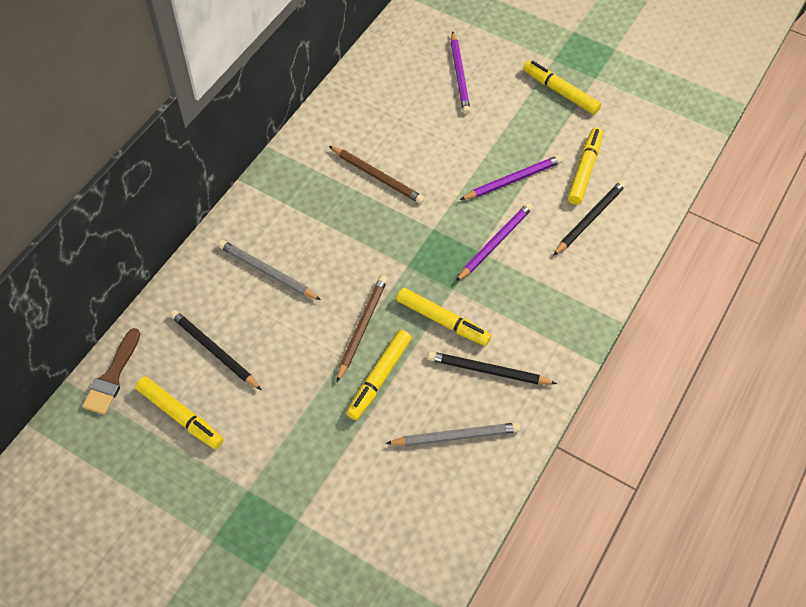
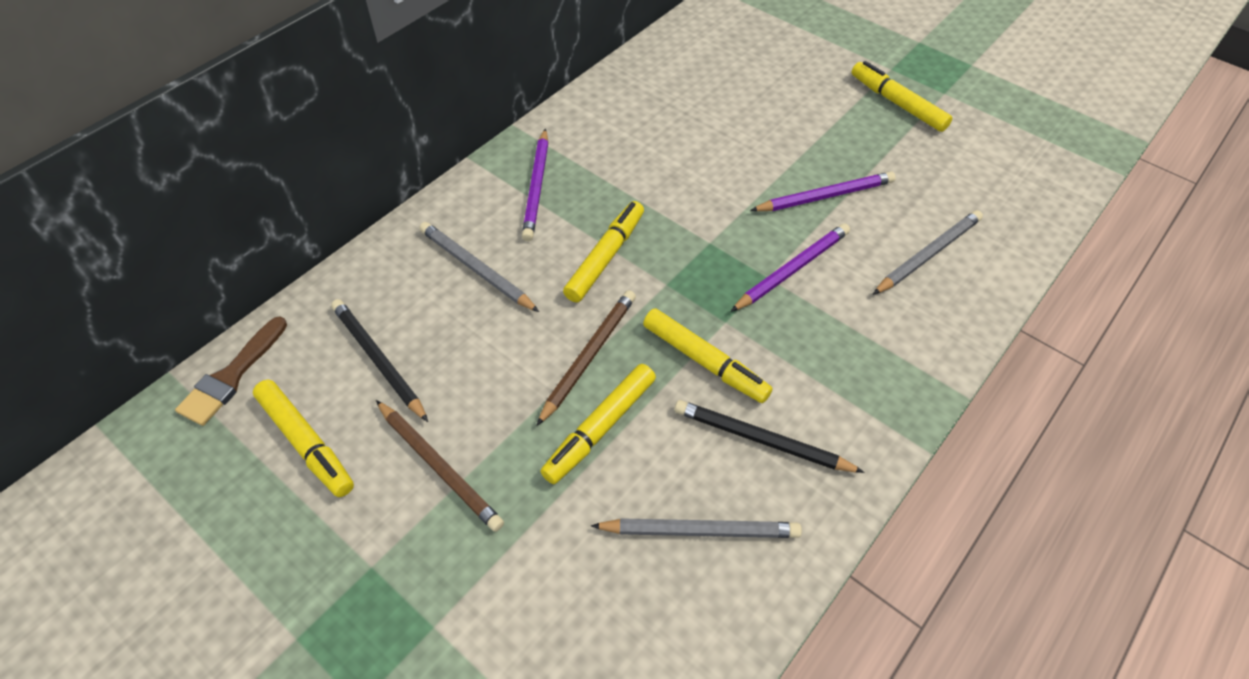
camera: 10 degrees right, 5 degrees down
brown pencil [329,146,425,204] -> brown pencil moved to [376,400,504,532]
purple pencil [451,31,471,114] -> purple pencil moved to [522,128,548,241]
black pencil [553,180,627,256] -> grey pencil [873,210,983,295]
yellow marker [568,127,603,205] -> yellow marker moved to [563,201,644,302]

